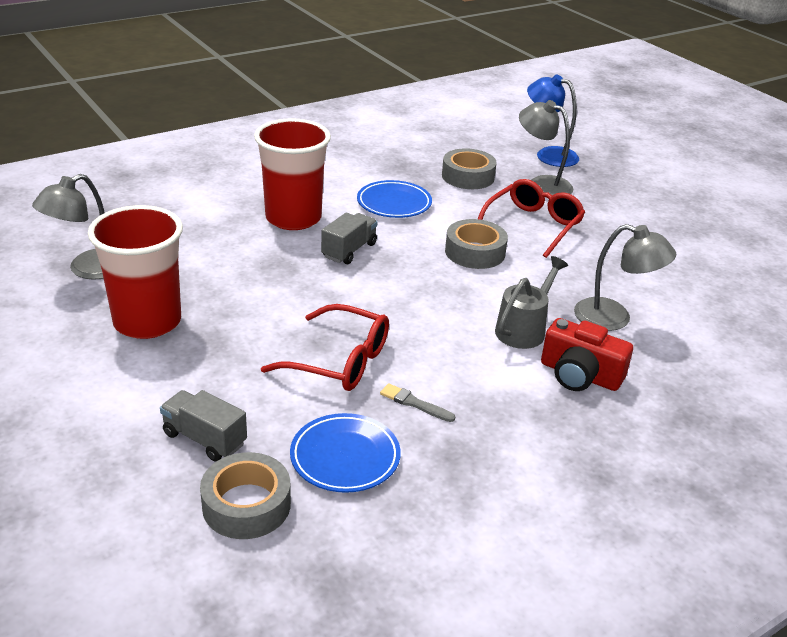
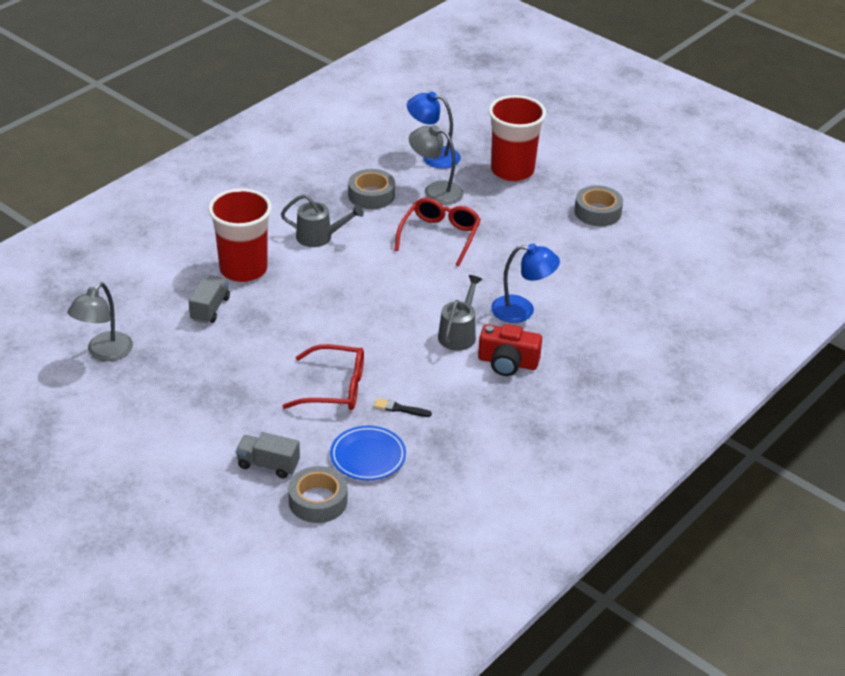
camera: 15 degrees left, 5 degrees up
red cup [88,205,183,339] -> red cup moved to [489,95,546,181]
grey truck [321,213,377,264] -> grey truck moved to [189,275,230,323]
blue plate [357,180,432,218] -> grey watering can [281,194,364,247]
grey brush [380,383,455,422] -> black brush [374,398,432,417]
grey tape [445,219,508,269] -> grey tape moved to [574,185,623,226]
grey lamp [574,224,676,331] -> blue lamp [491,243,560,323]

